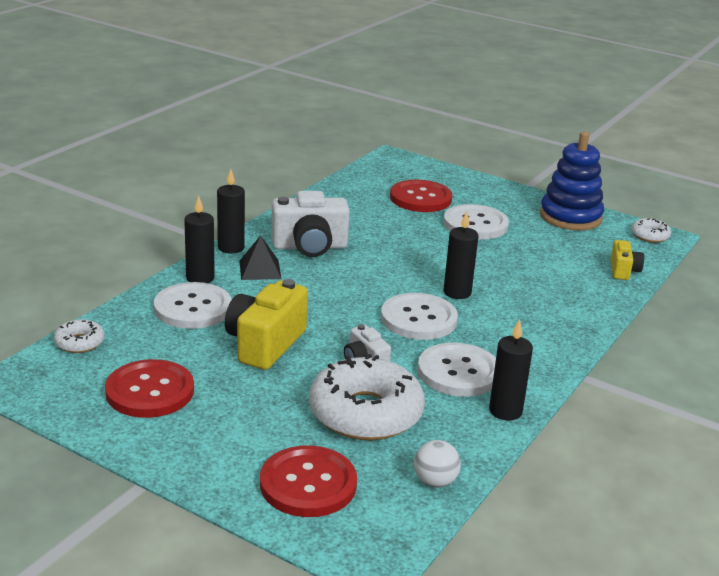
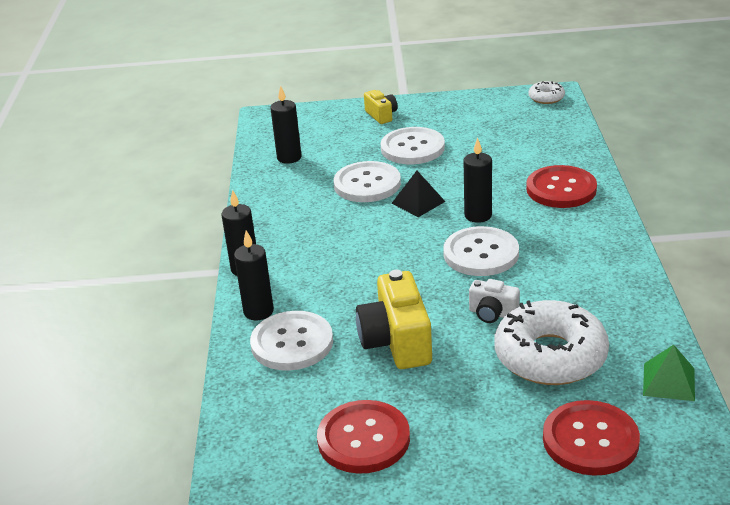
camera: 30 degrees left, 5 degrees up
white donut [54,319,105,353] -> none
black pyramid [239,235,281,280] -> black pyramid moved to [391,171,445,217]
white camera [271,191,350,257] -> none
red button [390,179,452,212] -> red button moved to [526,165,597,208]
white ball [414,440,461,488] -> green pyramid [643,345,695,401]
white button [418,343,496,397] -> white button moved to [333,161,401,202]
black candle [489,319,533,421] -> black candle moved to [270,85,301,164]
blue stacking toy [540,131,604,231] -> none
yellow camera [611,240,644,280] -> yellow camera moved to [364,90,398,124]

